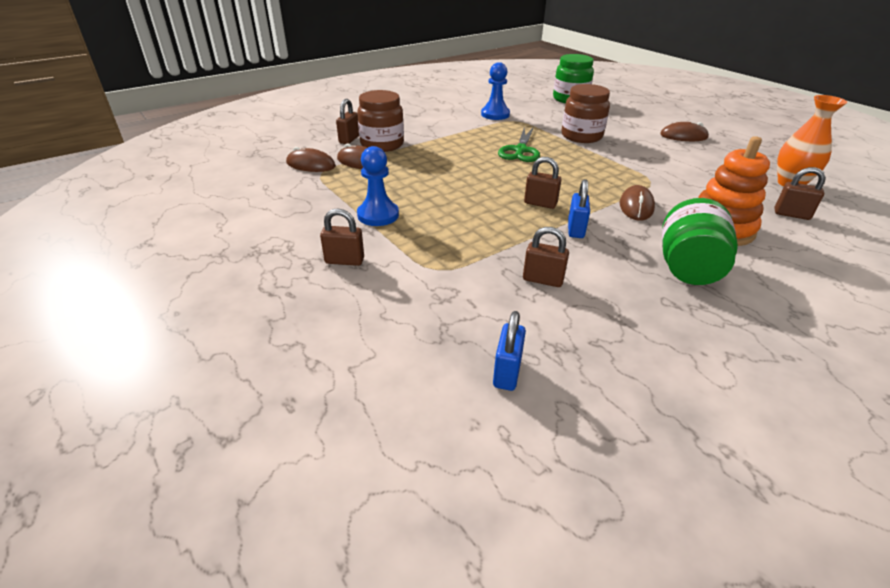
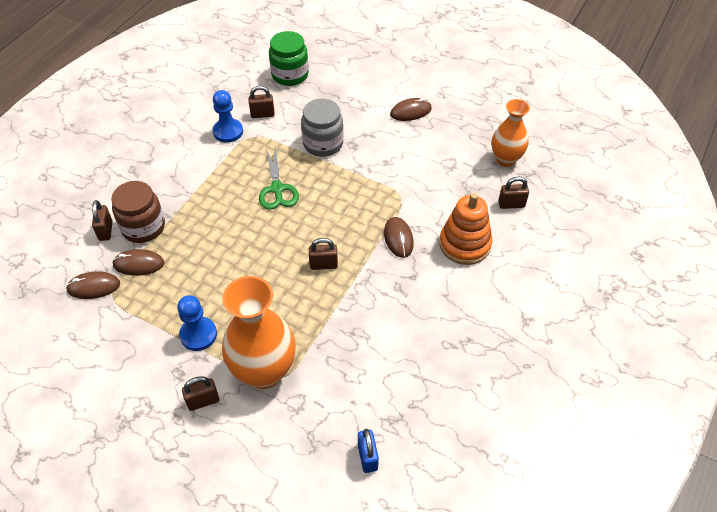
camera: 25 degrees left, 15 degrees up
brown padlock [523,227,569,287] -> brown padlock moved to [248,86,275,118]
brown jar [561,84,610,143] -> grey jar [301,99,344,157]
blue padlock [568,179,590,238] -> none
green jar [662,198,738,285] -> none
none -> orange vase [222,276,296,389]

